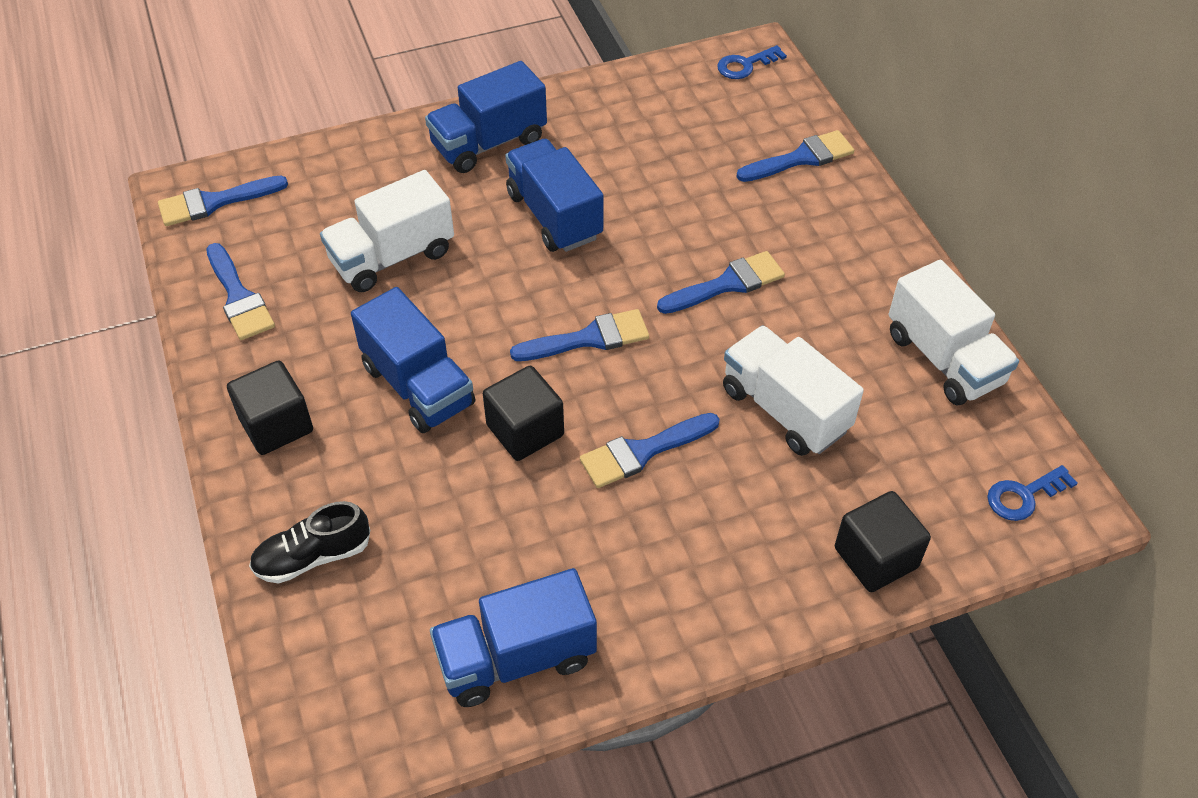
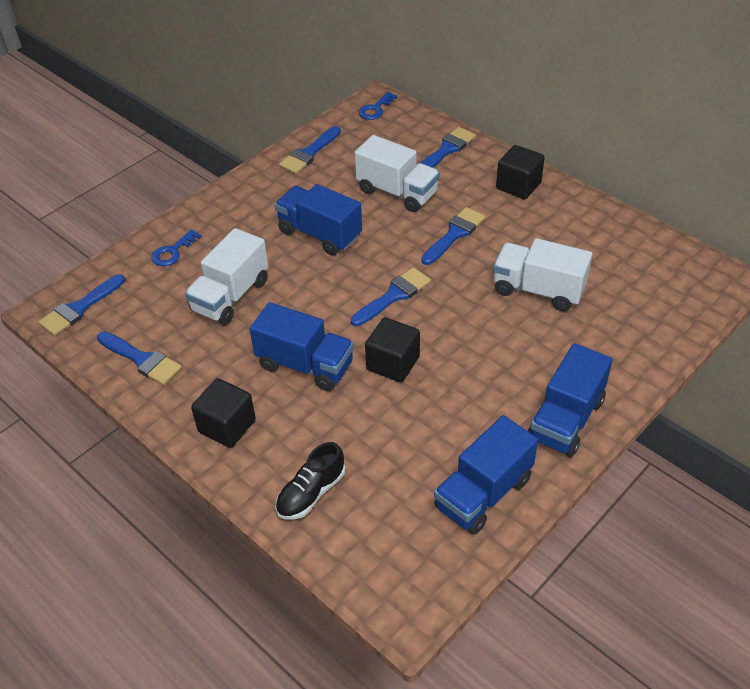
camera: 25 degrees left, 5 degrees down
blue truck [425,61,547,173] -> blue truck moved to [528,343,613,457]
blue brush [580,413,720,488] -> blue brush moved to [279,126,341,174]
black cube [835,491,931,592] -> black cube moved to [496,145,545,199]
white truck [889,260,1019,405] -> white truck moved to [355,135,440,212]
blue key [987,465,1077,521] -> blue key moved to [151,229,202,266]

